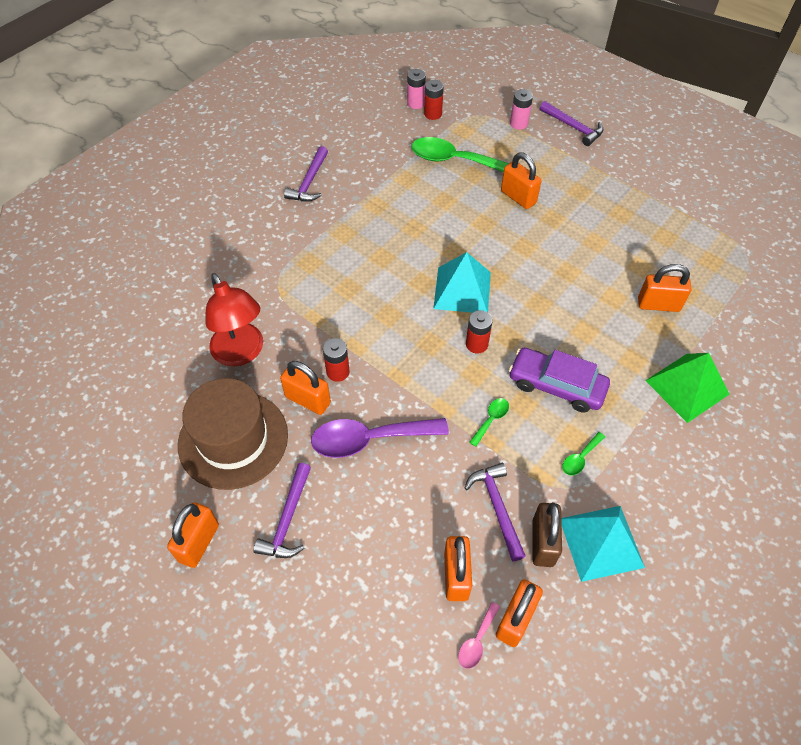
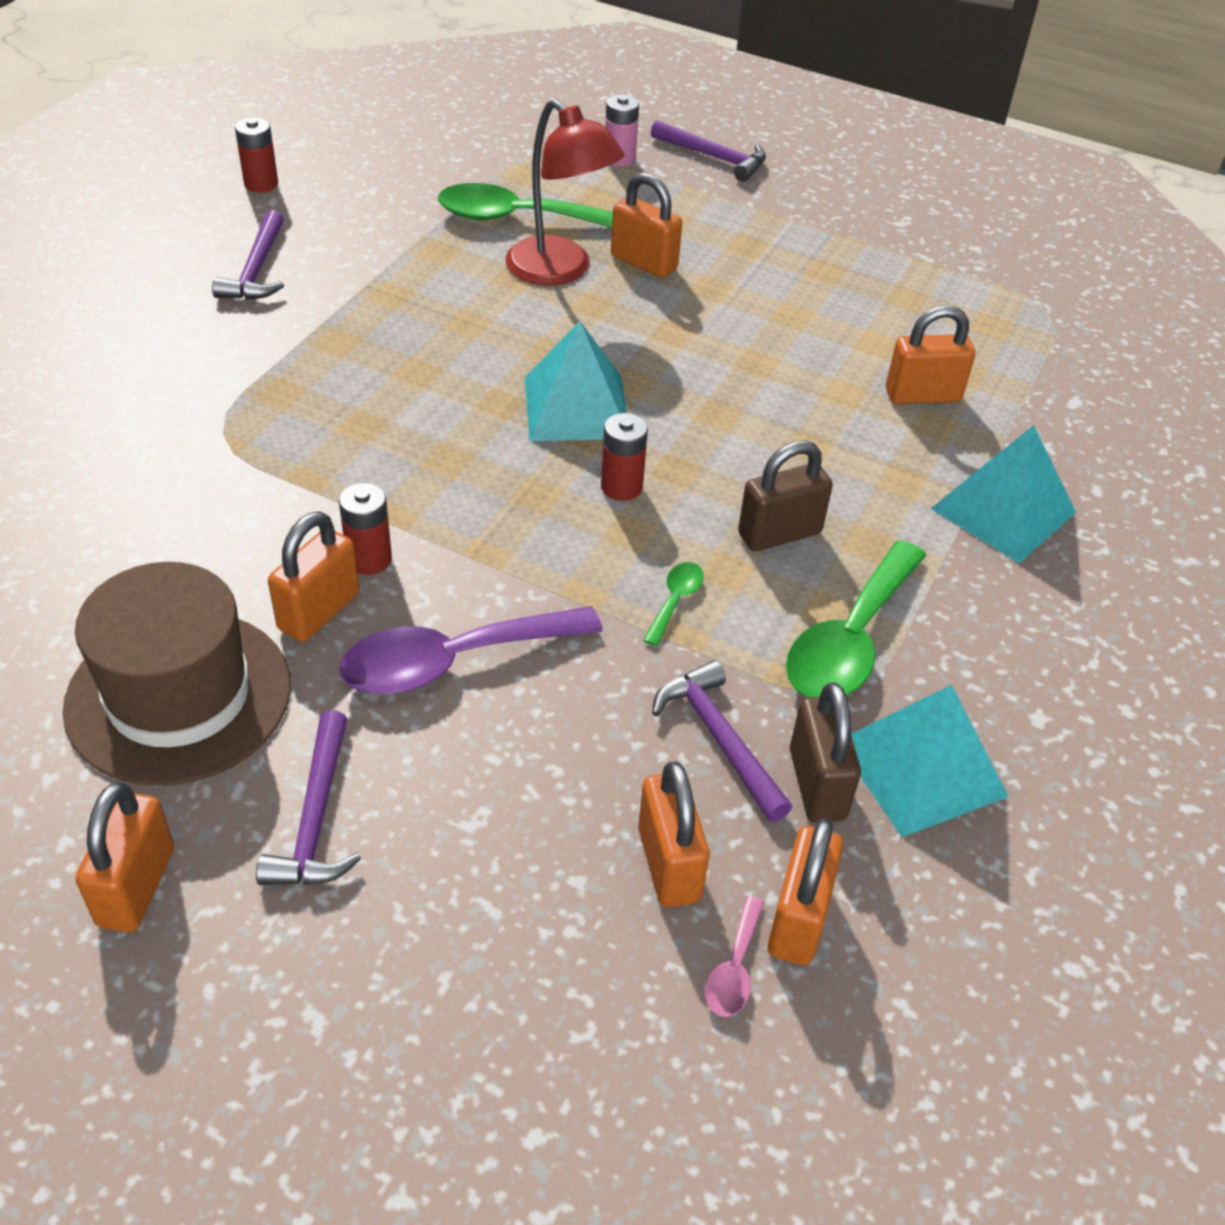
camera: 15 degrees left, 10 degrees down
red lamp [206,273,263,366] -> red lamp moved to [505,99,625,285]
orange padlock [280,361,331,415] -> orange padlock turned 75 degrees counterclockwise [268,511,359,642]
pink battery [407,69,426,109] -> none
red battery [424,80,444,120] -> red battery moved to [235,117,278,193]
purple car [509,348,610,413] -> brown padlock [738,440,833,551]
green spoon [562,432,605,476] -> green spoon [786,540,927,697], size x2.21
green pyramid [645,353,729,423] -> turquoise pyramid [931,425,1076,563]

